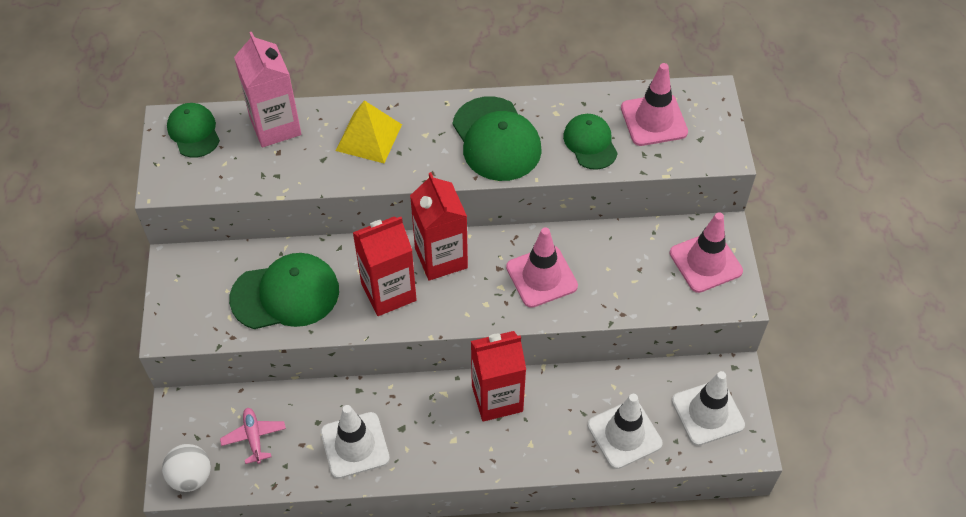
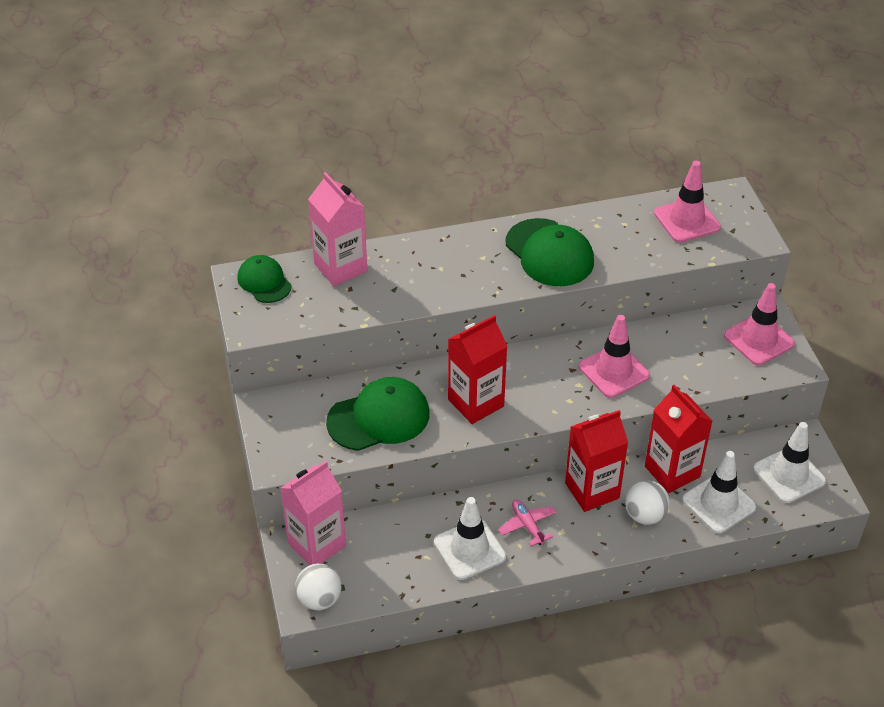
camera: 10 degrees left, 10 degrees down
pink plane [220,408,286,464] -> pink plane moved to [498,500,557,547]
yellow pyramid [335,100,402,163] -> none
red carton [410,172,468,281] -> red carton moved to [645,385,712,493]
green cap [563,114,618,170] -> none
none -> pink carton [280,461,346,565]
none -> white ball [625,481,670,525]

